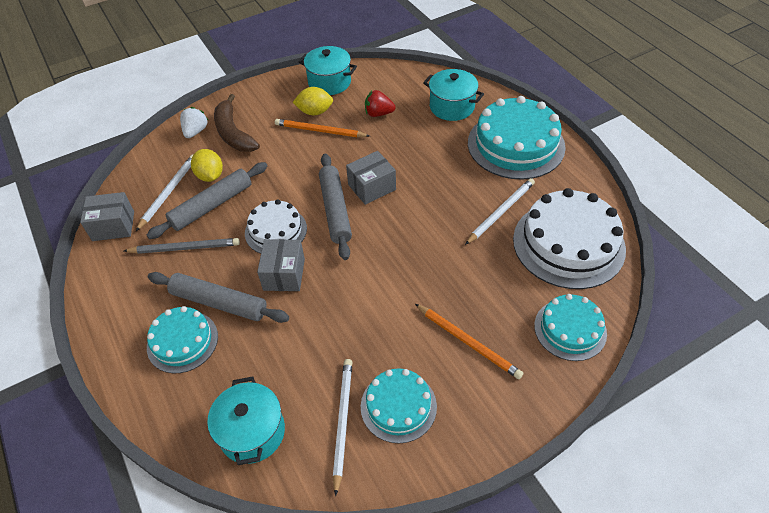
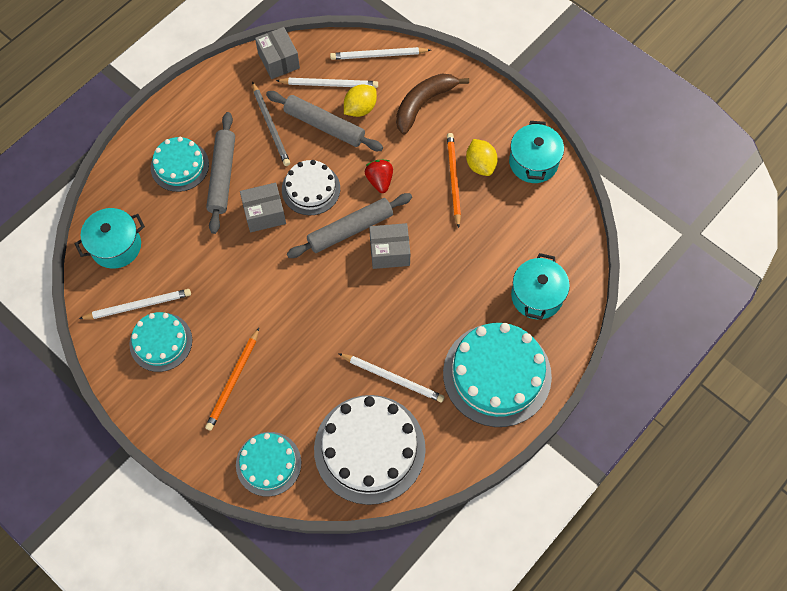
camera: 70 degrees right, 15 degrees up
white strawberry [180,107,208,138] -> none
grey box [346,151,396,205] -> grey box turned 45 degrees counterclockwise [369,223,410,269]
red strawberry [365,90,396,117] -> red strawberry moved to [365,160,393,193]
none -> white pencil [330,47,431,60]

